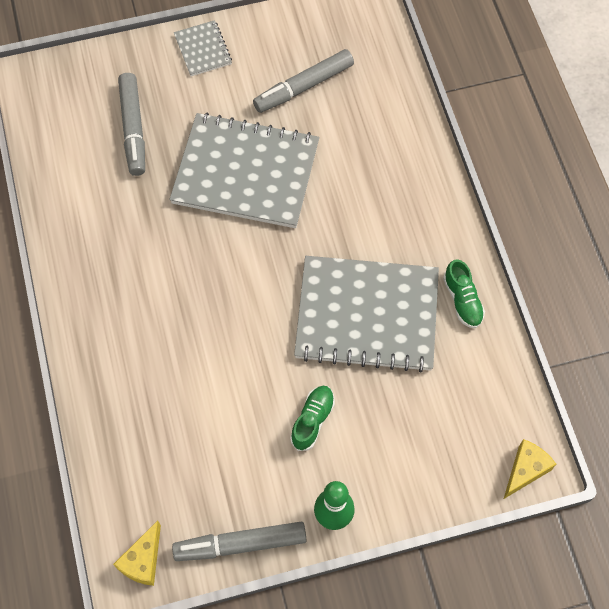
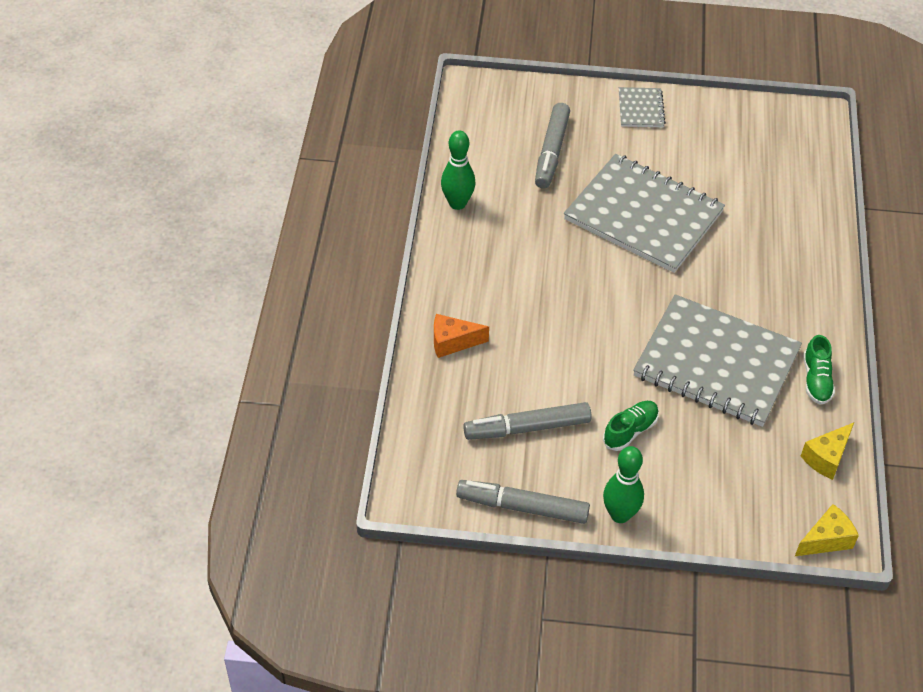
camera: 20 degrees right, 15 degrees down
yellow cheese [113,520,161,586] -> yellow cheese moved to [801,423,854,480]
grey marker [253,49,354,113] -> grey marker moved to [463,402,592,440]
none -> orange cheese [434,314,489,358]
none -> green bowling pin [441,130,476,210]

